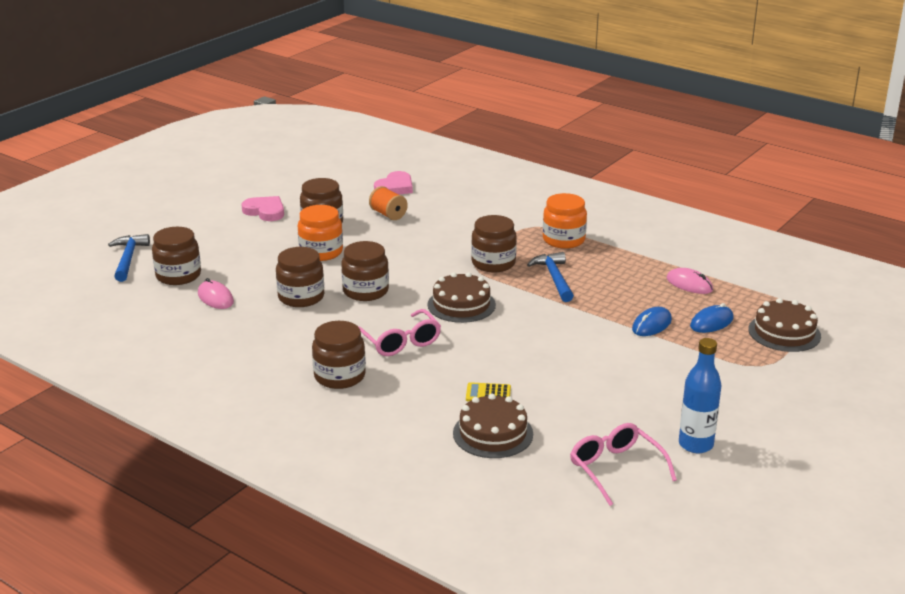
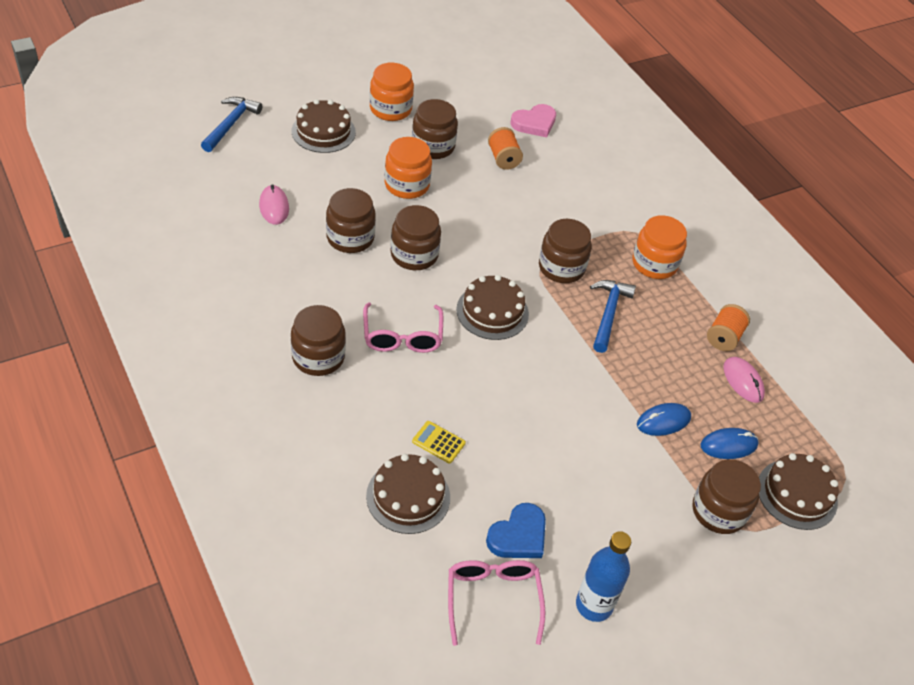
camera: 20 degrees right, 20 degrees up
brown jar [152,227,201,285] -> brown jar moved to [693,459,761,534]
pink heart [241,196,284,221] -> orange jar [370,63,414,121]
none -> brown cake [292,99,356,153]
none -> blue heart [486,503,546,558]
none -> orange spool [707,304,750,351]

